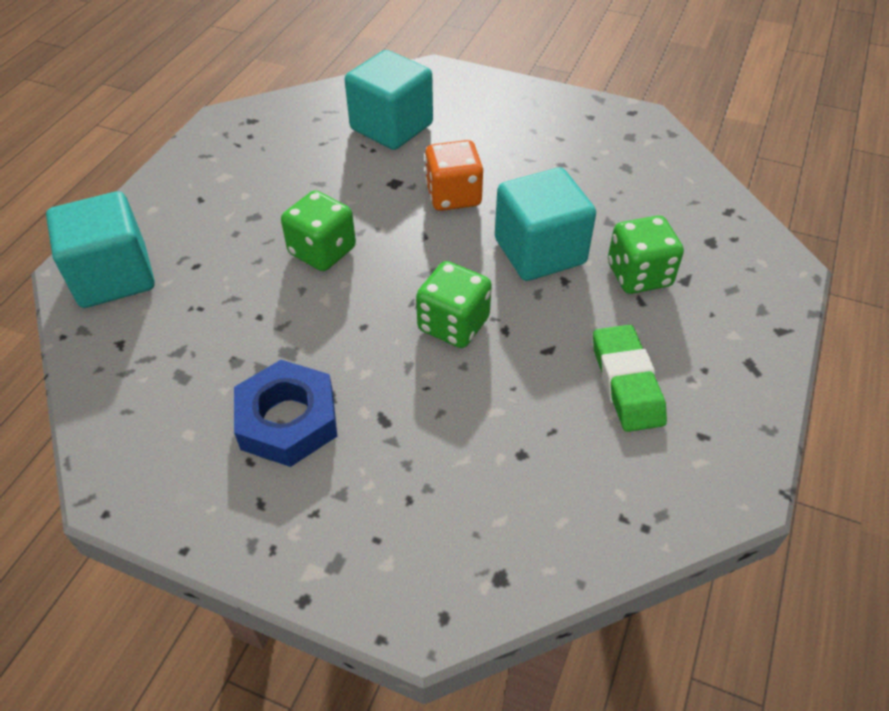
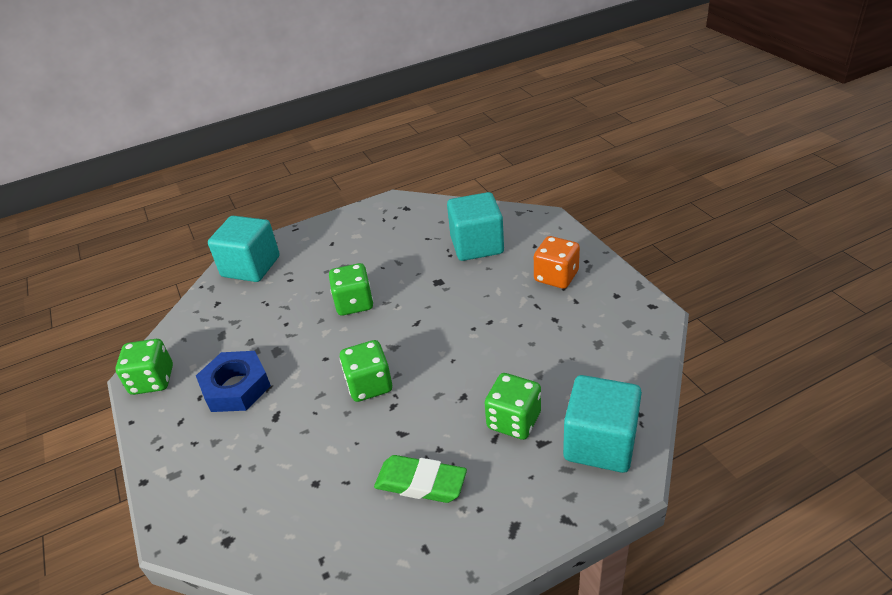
camera: 45 degrees right, 10 degrees down
orange dice [425,140,483,211] -> orange dice moved to [534,236,580,289]
turquoise cube [495,168,596,281] -> turquoise cube moved to [563,375,642,473]
green eraser [593,325,667,432] -> green eraser turned 75 degrees clockwise [374,455,467,503]
none -> green dice [115,339,173,395]

